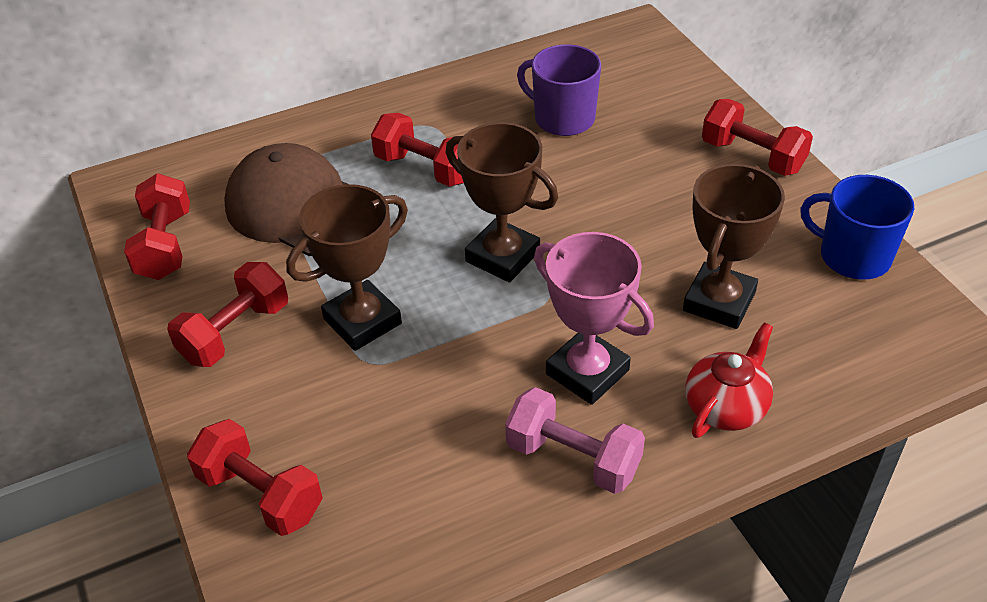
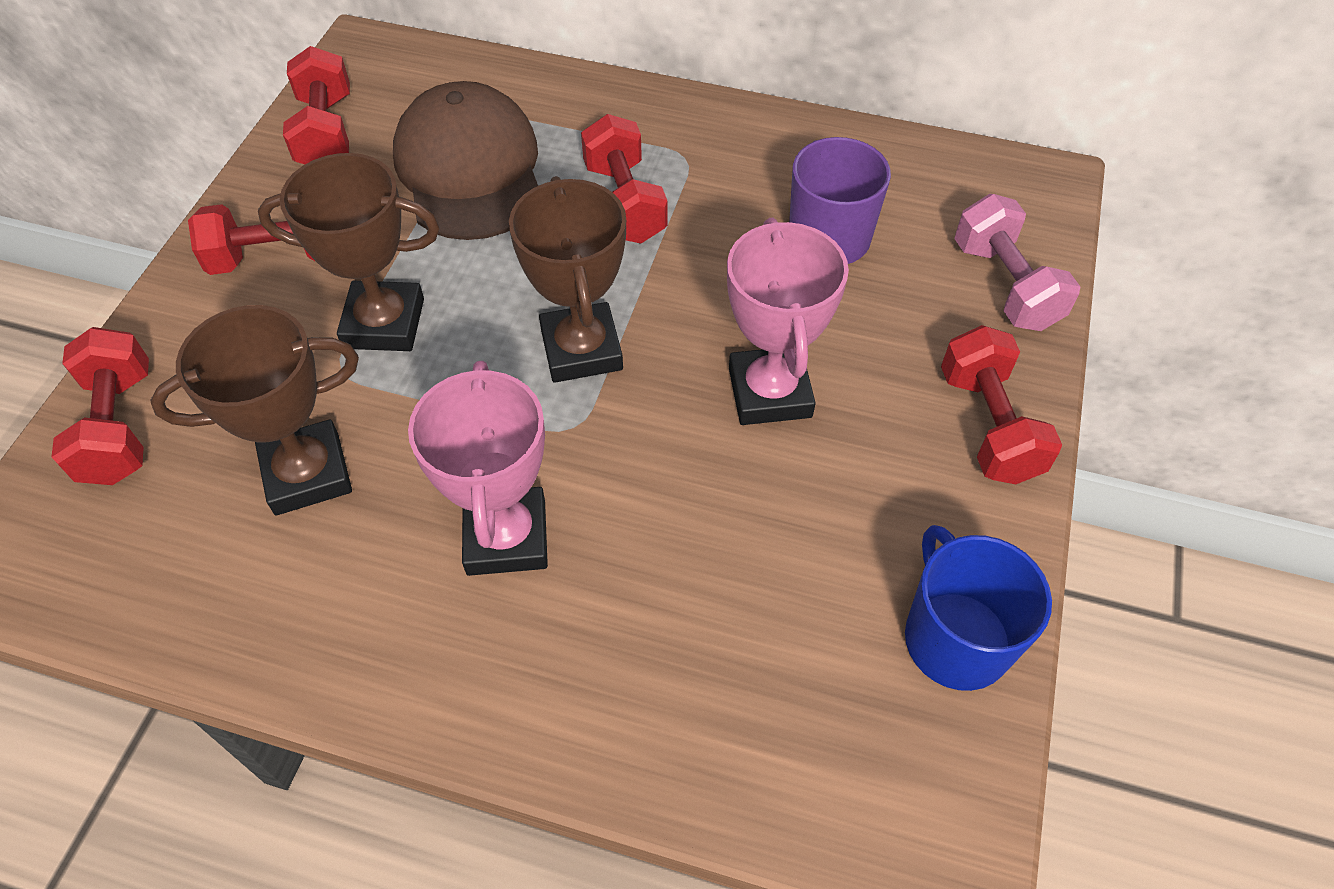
camera: 40 degrees right, 10 degrees up
red dumbbell [124,173,190,280] -> red dumbbell turned 45 degrees counterclockwise [283,46,350,164]
pink dumbbell [505,387,645,494] -> pink dumbbell moved to [954,194,1080,331]
brown trophy [683,164,785,329] -> brown trophy moved to [150,305,359,515]
red teapot [685,322,773,438] -> none
none -> pink trophy [727,218,849,425]

